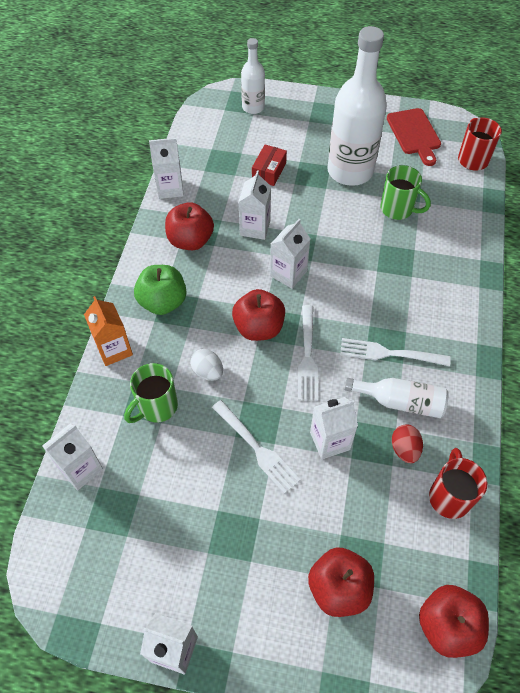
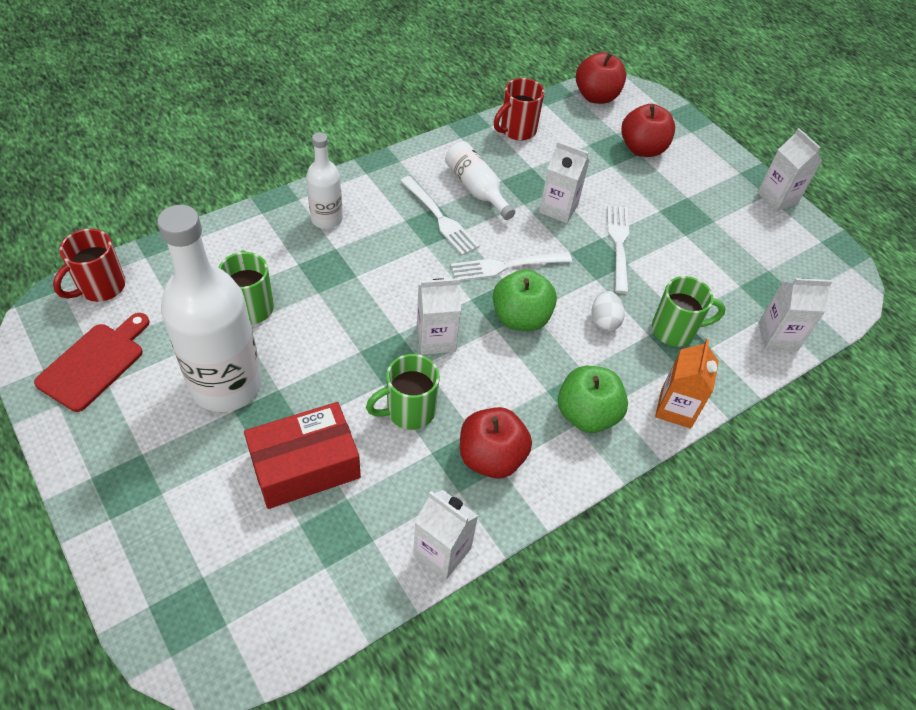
camera: 140 degrees left, 5 degrees down
red apple [232,289,285,341] -> green apple [493,269,557,331]
white carton [239,170,271,240] -> green mug [366,354,440,430]
white bottle [241,38,265,114] -> white bottle moved to [306,132,343,229]
red box [252,145,287,186] -> red box [244,402,361,509], size x1.70
white fork [298,305,318,401] -> white fork turned 150 degrees counterclockwise [451,252,572,281]
red egg [392,424,423,463] -> none

